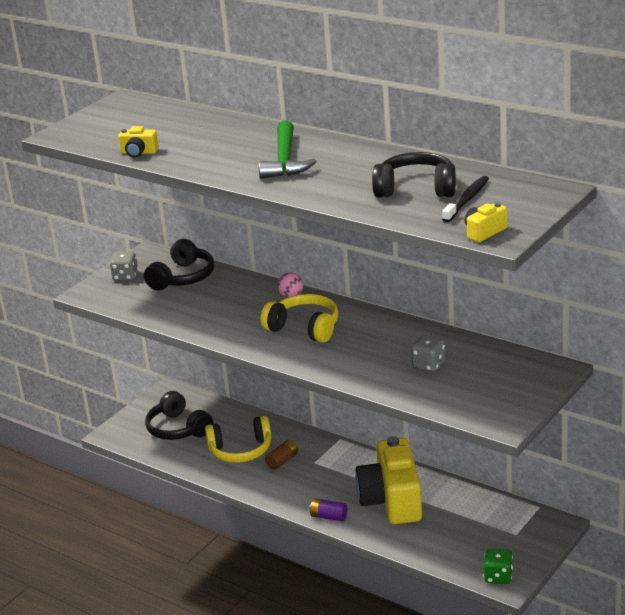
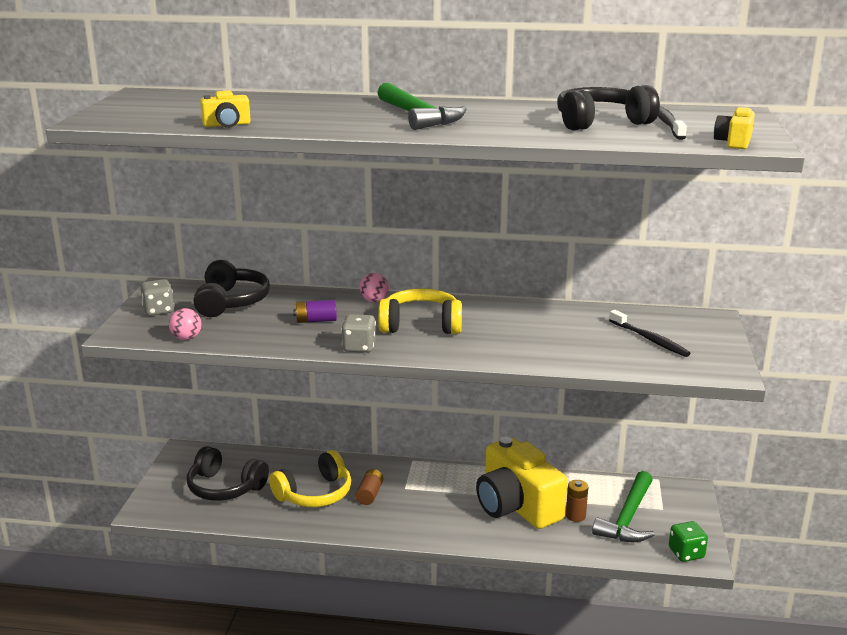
camera: 30 degrees left, 5 degrees down
purple battery [309,499,347,521] -> purple battery moved to [293,300,337,323]
grey dice [411,335,445,372] -> grey dice moved to [341,314,376,353]
none -> pink ball [169,308,202,340]
none -> brown battery [566,480,588,522]
none -> green hammer [592,471,655,542]
none -> black toothbrush [609,310,691,357]

